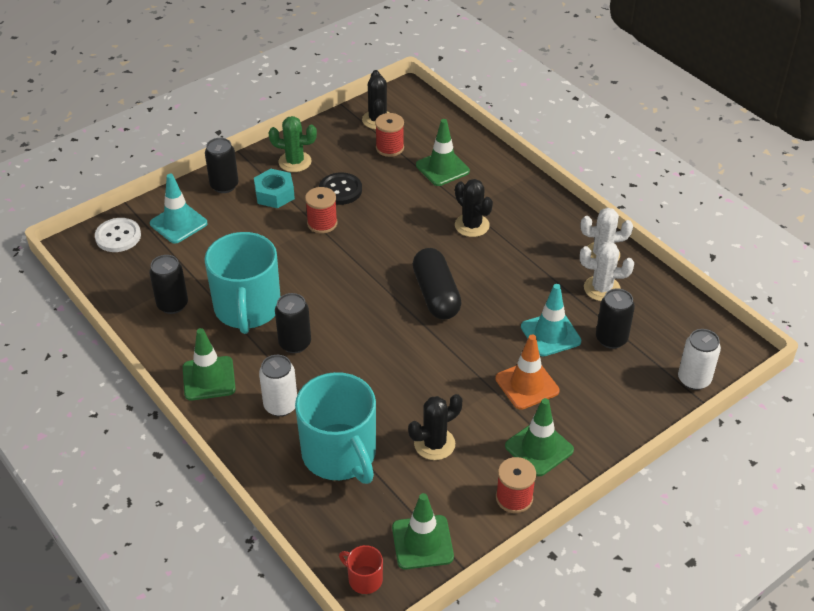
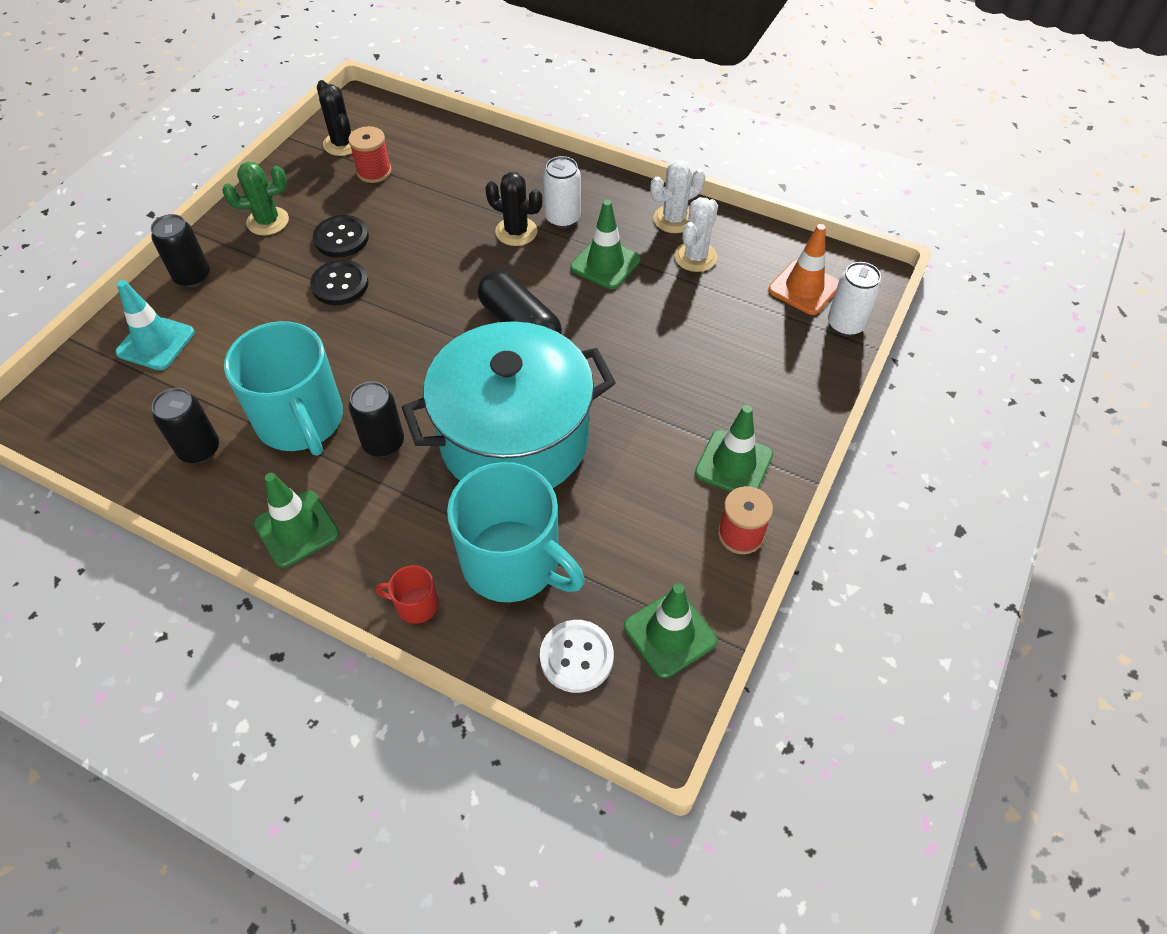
camera: 25 degrees left, 10 degrees up
white button [95,218,141,252] -> white button moved to [540,620,614,693]
turquoise nut [254,169,295,208] -> none
white can [259,355,297,417] -> white can moved to [543,156,581,228]
red spool [305,187,337,233] -> black button [310,260,369,305]
red mug [339,545,383,594] -> red mug moved to [375,565,439,624]
black cactus [408,394,463,460] -> none
green traffic cone [416,119,470,186] -> green traffic cone moved to [570,200,641,289]
orange traffic cone [495,335,559,410] -> orange traffic cone moved to [768,224,839,315]
turquoise traffic cone [521,284,581,357] -> none
white cactus [580,241,634,301] -> white cactus turned 45 degrees counterclockwise [674,197,718,272]
black can [596,289,635,349] -> none
none -> turquoise pot [402,321,616,488]

